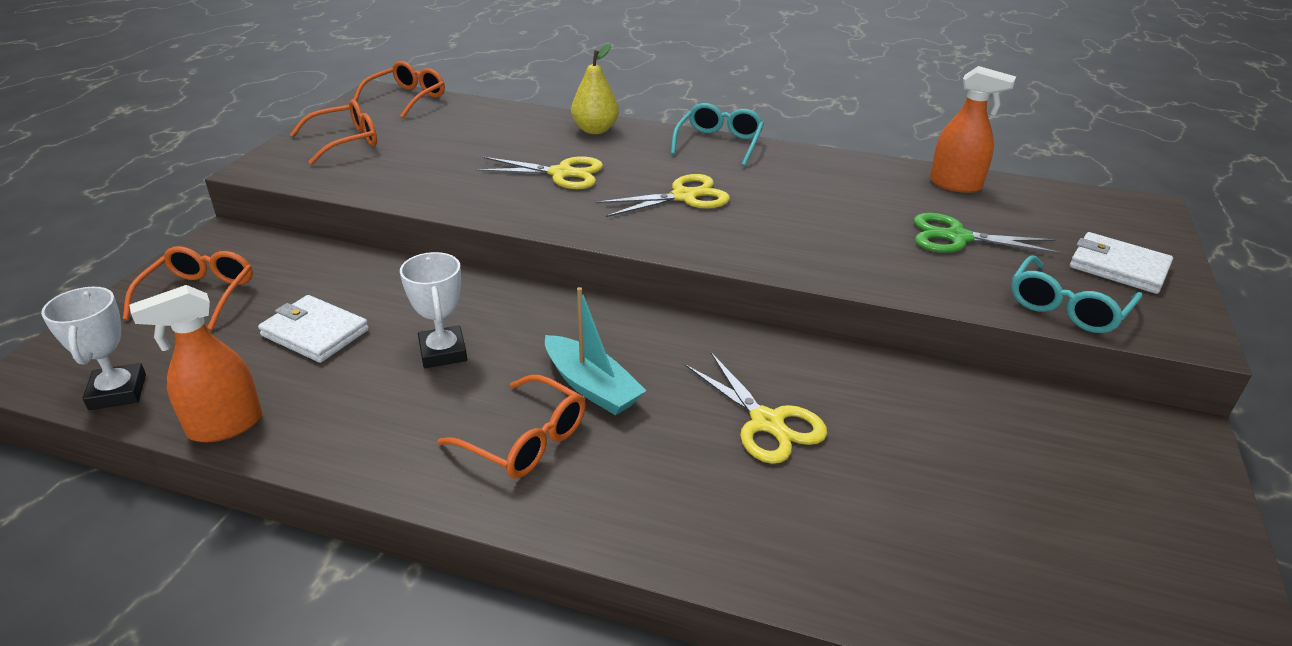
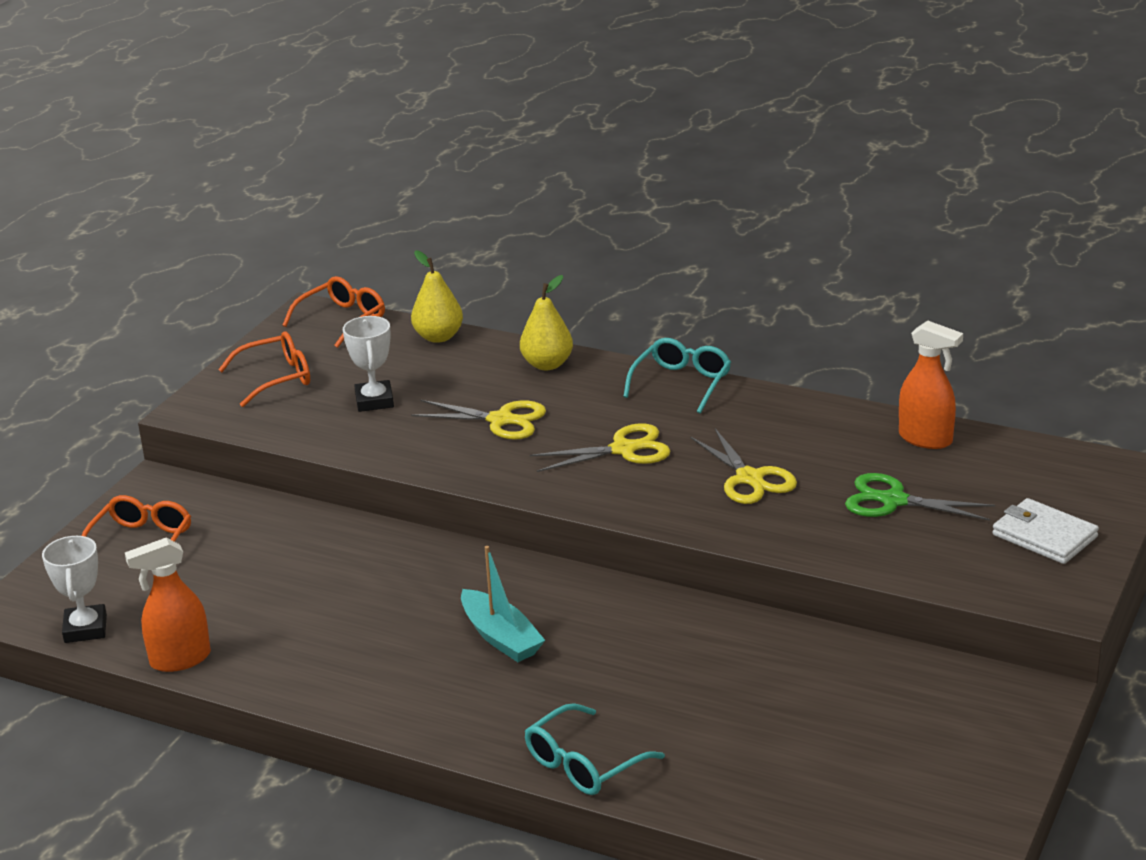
camera: 10 degrees right, 5 degrees down
white wallet [258,295,369,363] -> none
white trophy [400,252,467,368] -> white trophy moved to [343,316,394,412]
orange glasses [437,375,586,478] -> none
yellow scissors [685,352,827,464] -> yellow scissors moved to [690,429,797,504]
turquoise glasses [1011,255,1142,333] -> turquoise glasses moved to [525,703,665,795]
none -> yellow pear [411,250,463,343]

